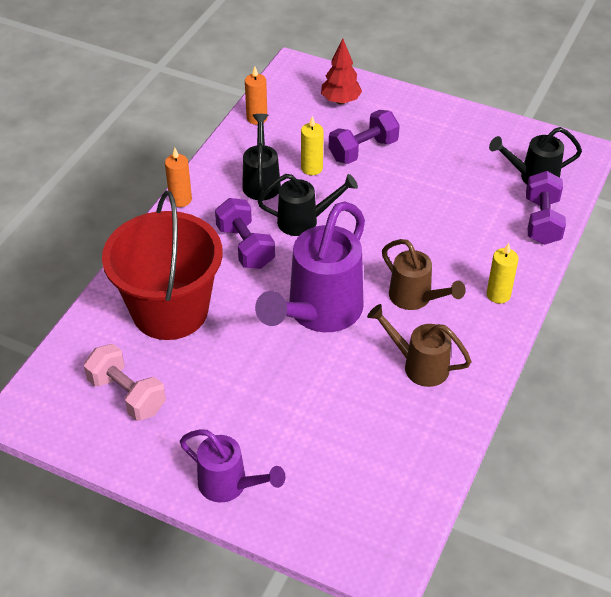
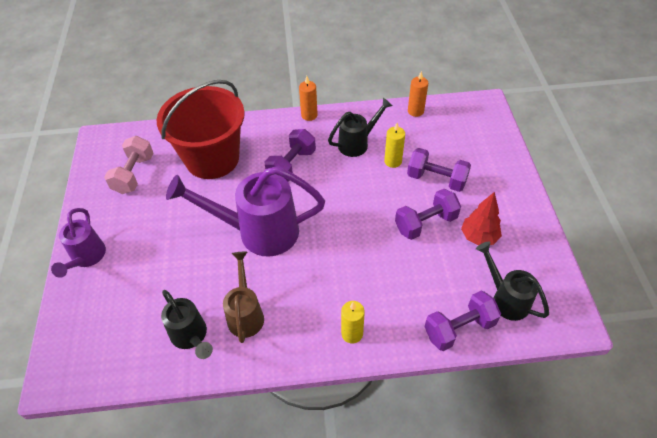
camera: 60 degrees right, 5 degrees up
black watering can [258,174,358,236] -> black watering can moved to [161,290,213,359]
red tree [321,38,362,105] -> red tree moved to [461,192,502,245]
brown watering can [382,239,466,310] -> none
none -> purple dumbbell [395,189,461,240]

